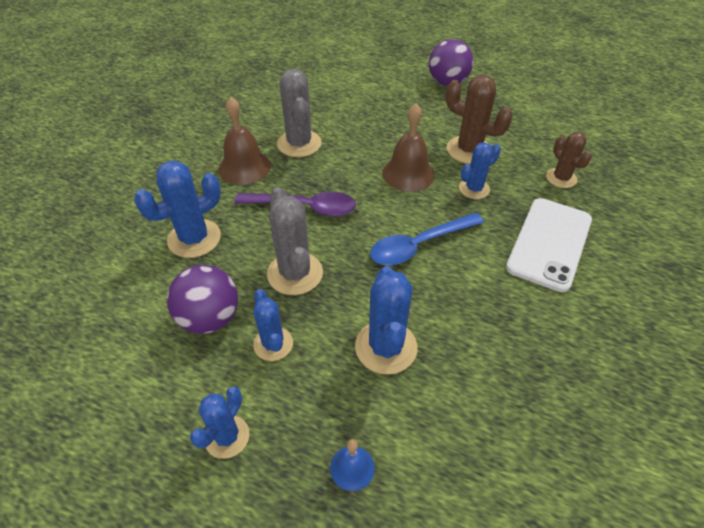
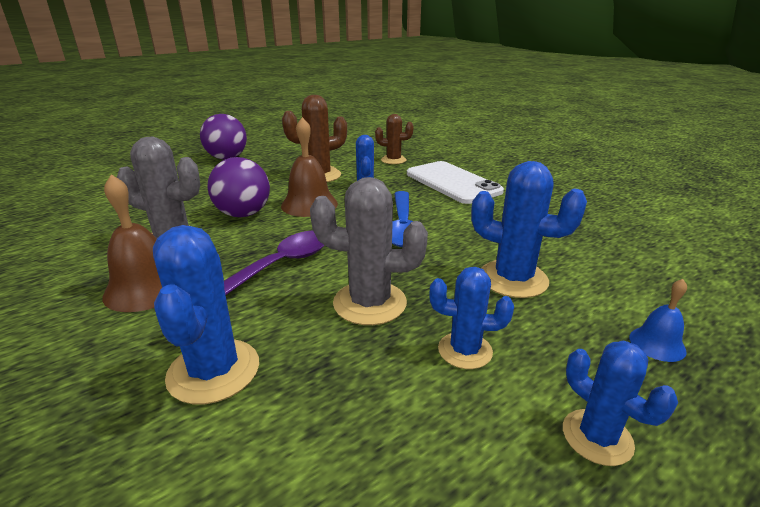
camera: 60 degrees left, 20 degrees down
purple ball [167,265,238,334] -> purple ball moved to [207,157,270,217]

